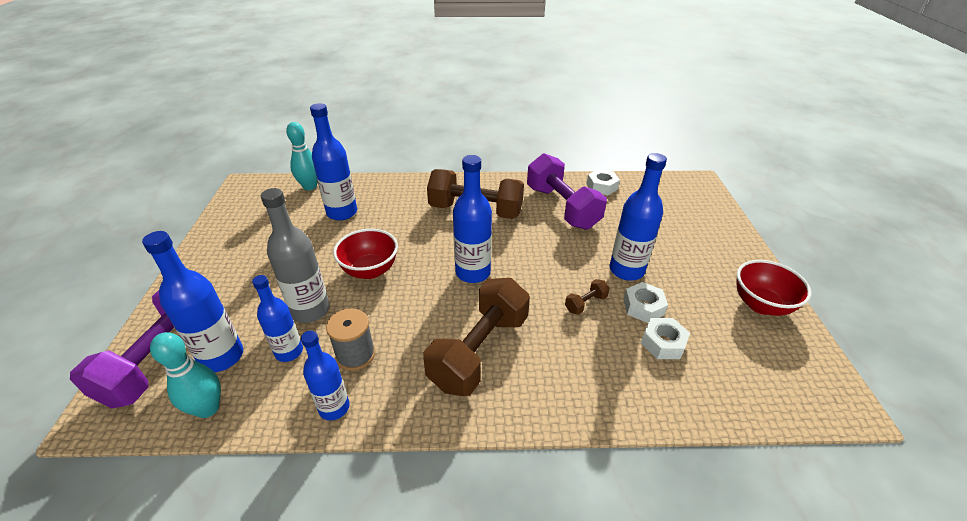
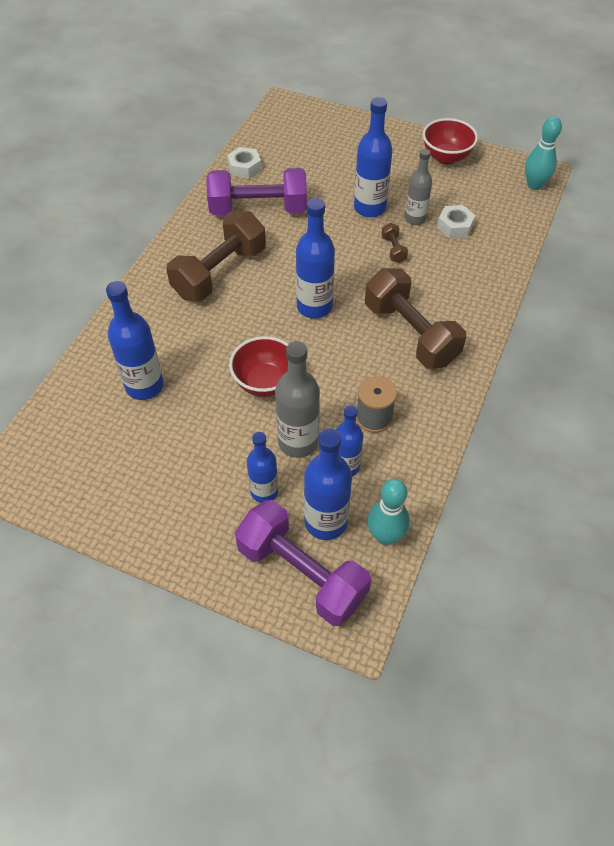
camera: 65 degrees left, 15 degrees up
turquoise bowling pin [286,122,318,190] -> turquoise bowling pin moved to [525,116,562,190]
blue bottle [301,331,350,420] -> blue bottle moved to [247,432,278,503]
white nut [623,282,668,323] -> grey bottle [405,149,432,225]

